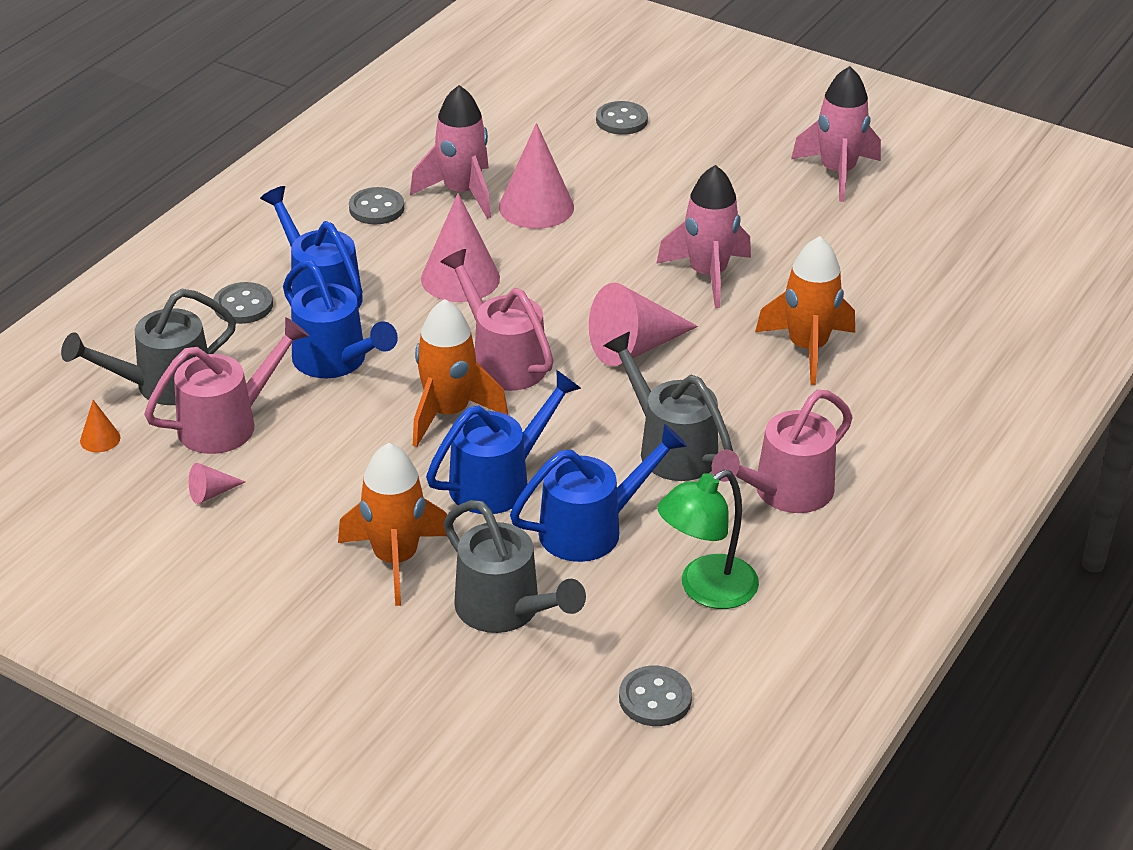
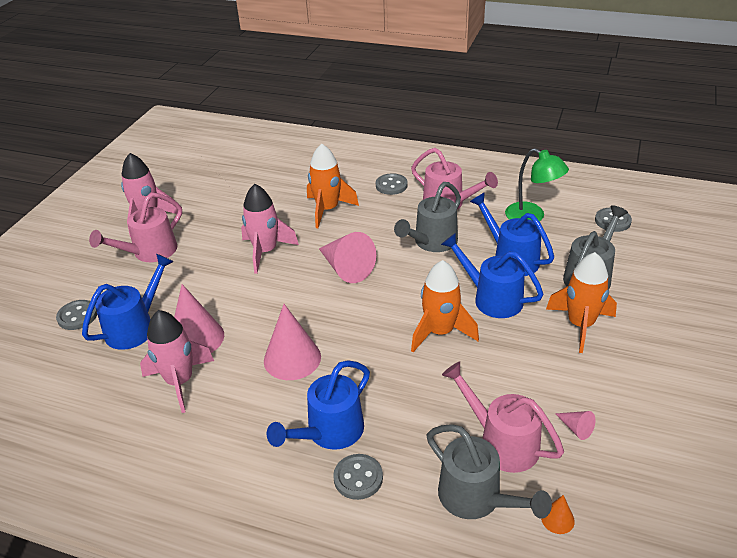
camera: 100 degrees left, 0 degrees up
blue watering can [283,260,398,378] -> blue watering can moved to [82,254,174,350]
grey button [349,187,404,224] -> grey button moved to [376,173,408,195]
pink watering can [441,249,553,391] -> pink watering can moved to [89,193,182,262]

